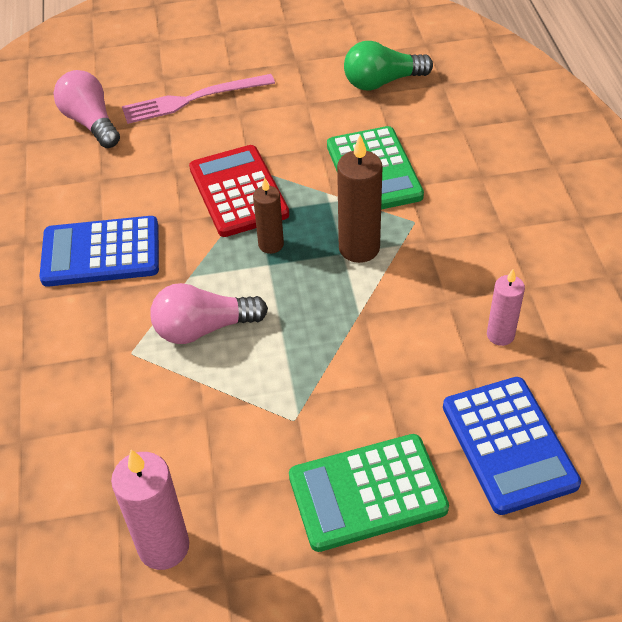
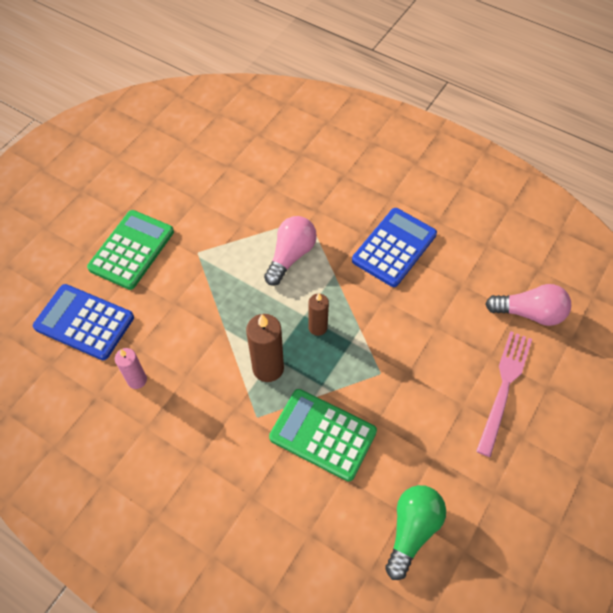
camera: 130 degrees right, 10 degrees up
pink candle [111,450,189,570] -> none
red calculator [189,145,289,237] -> none

